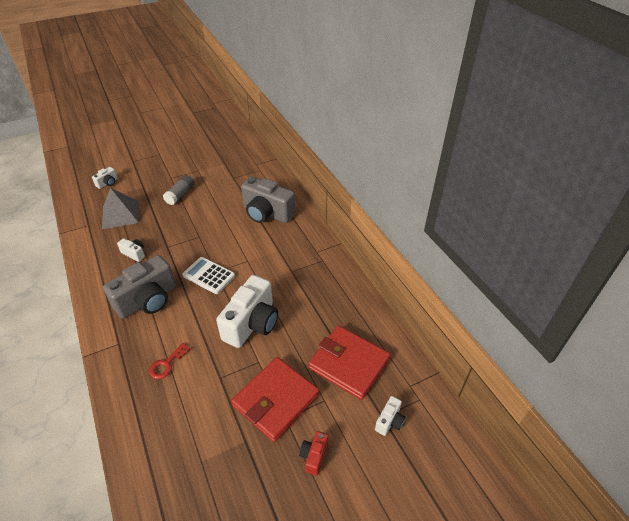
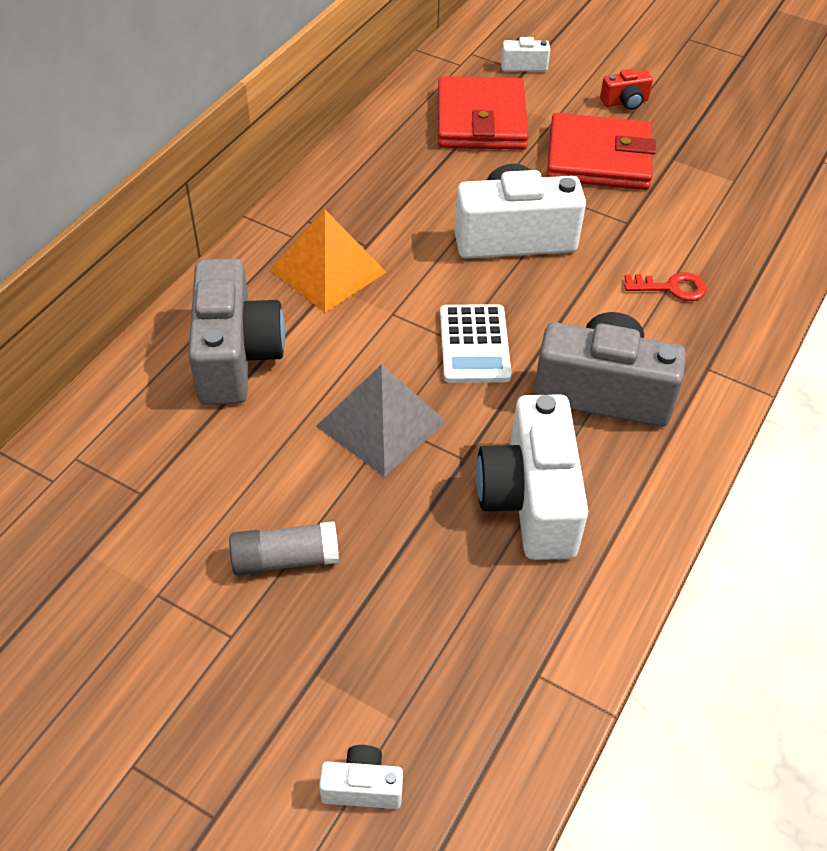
camera: 125 degrees left, 5 degrees up
grey pyramid [102,188,139,229] -> grey pyramid moved to [317,364,447,477]
white camera [117,238,145,262] -> white camera [476,394,588,560], size x2.21
none -> orange pyramid [271,210,386,313]

